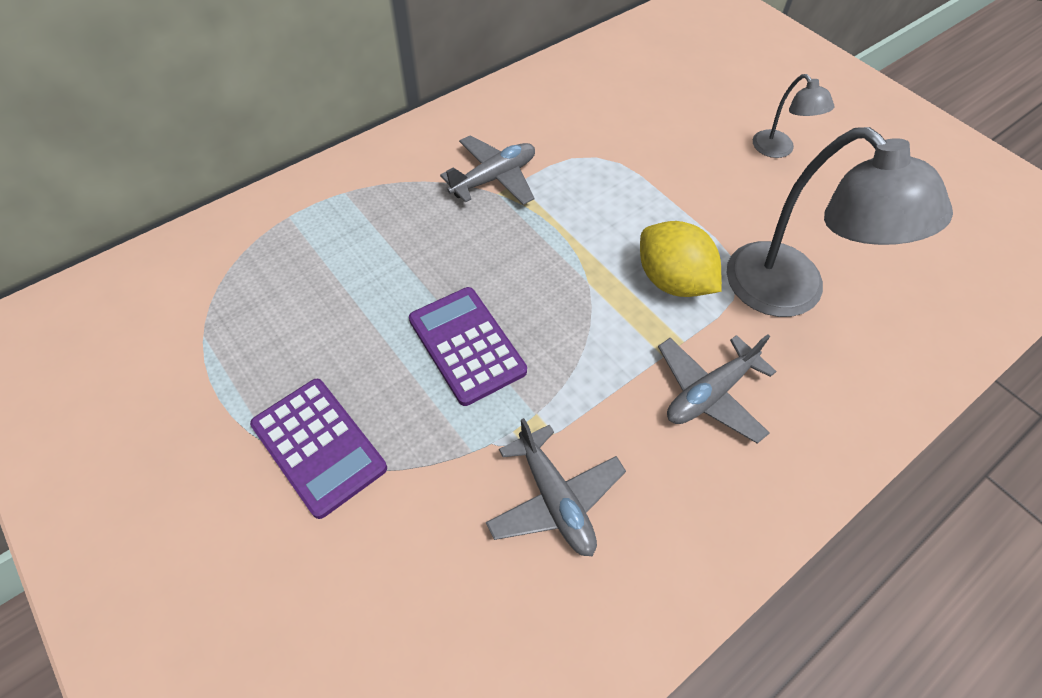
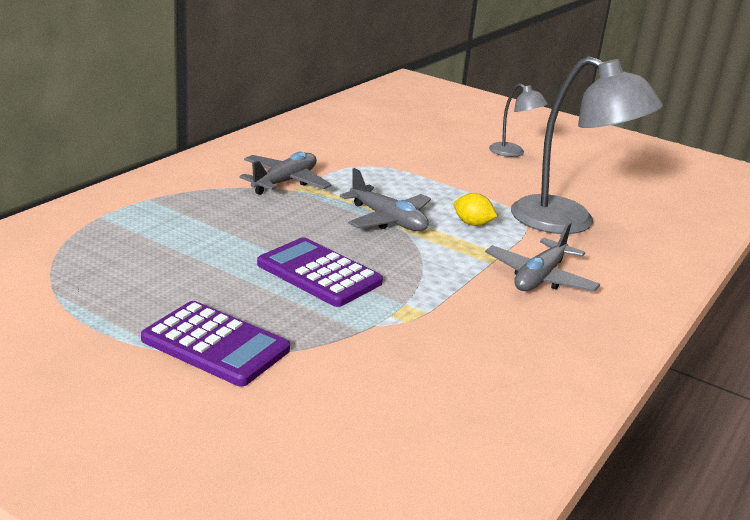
camera: 20 degrees left, 30 degrees down
grey plane [486,418,626,557] -> grey plane moved to [340,168,431,231]
yellow lemon [640,221,722,297] -> yellow lemon [454,193,497,226], size x0.54

